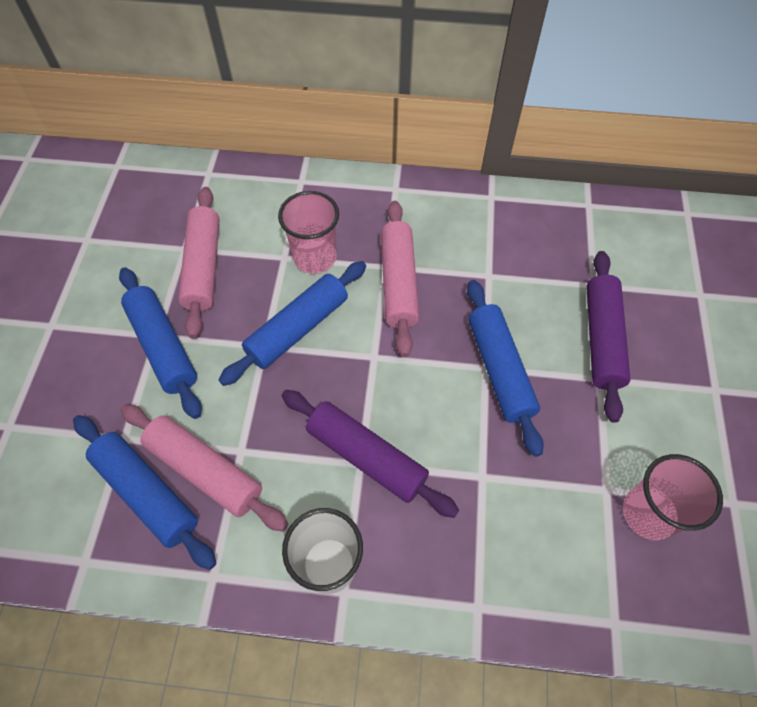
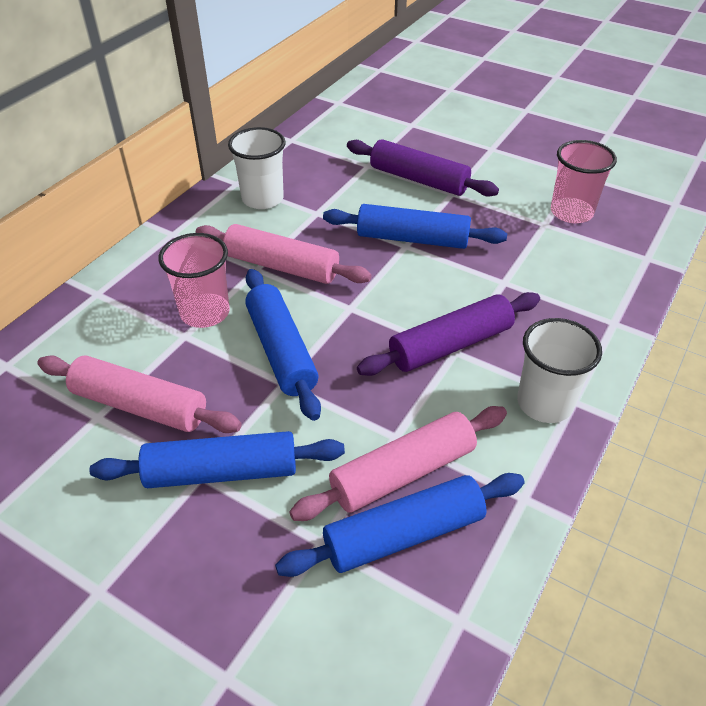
camera: 65 degrees left, 15 degrees down
none -> white cup [228,127,285,209]

